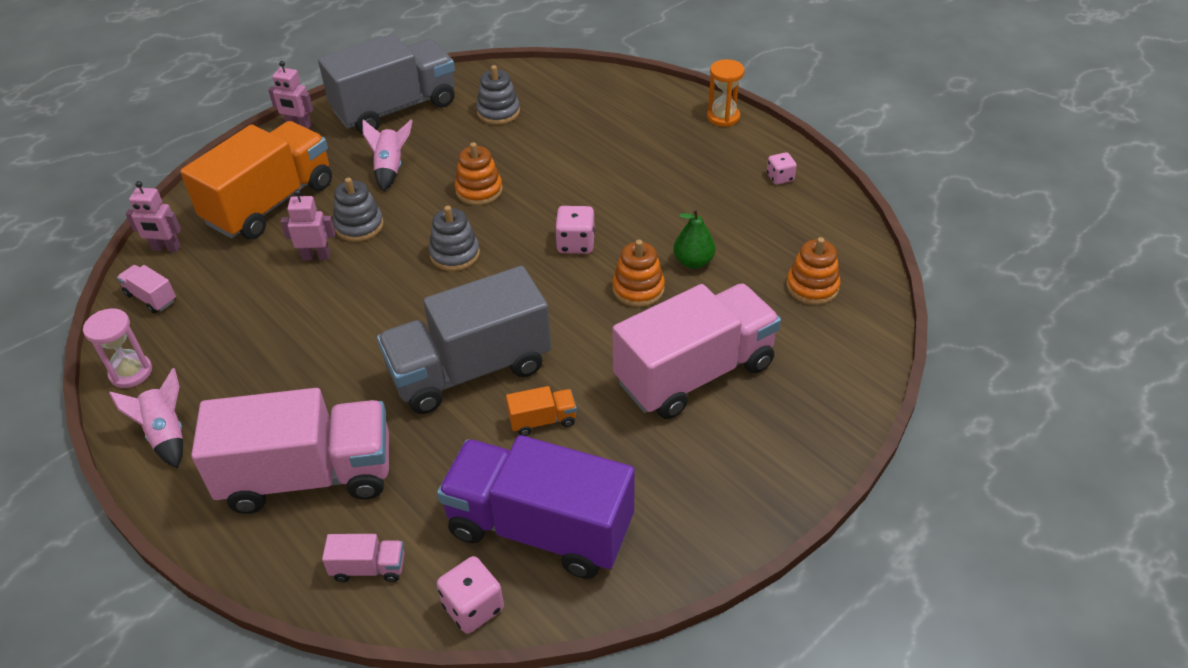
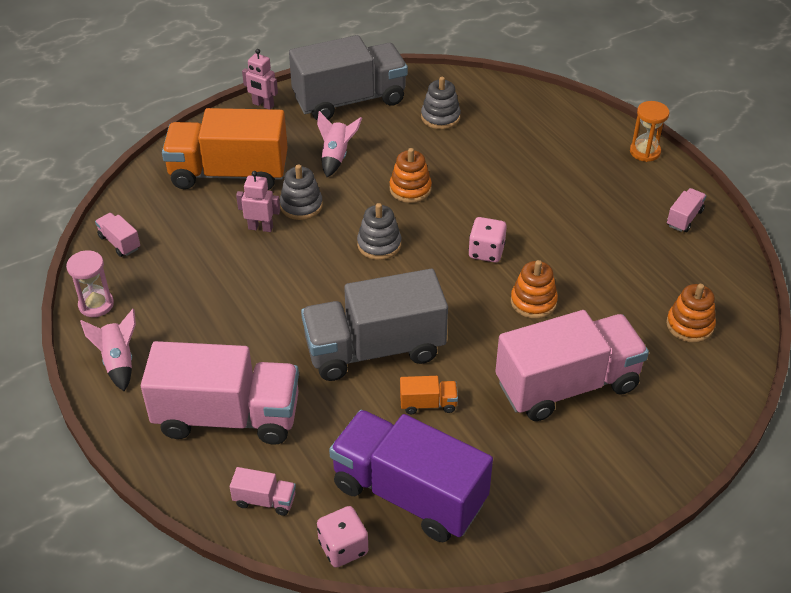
camera: 10 degrees right, 0 degrees up
pink robot [125,181,181,252] -> none
orange truck [180,121,332,239] -> orange truck turned 135 degrees counterclockwise [162,108,288,190]
green pear [674,208,715,269] -> none
pink dice [767,152,797,185] -> pink truck [667,188,706,232]

